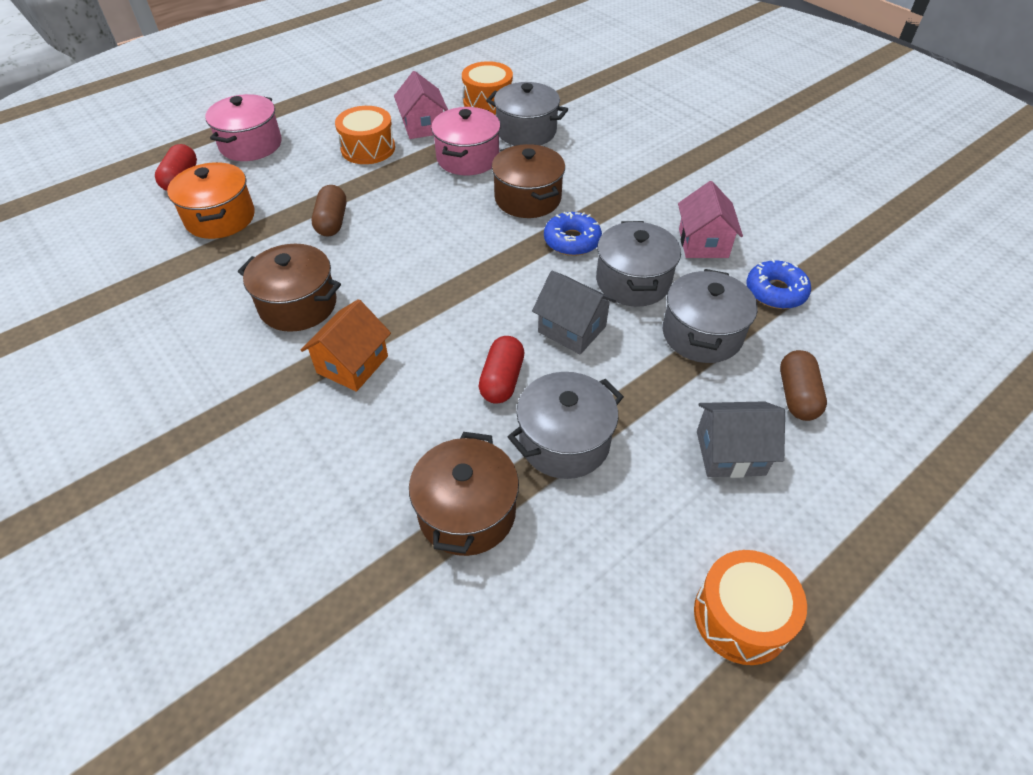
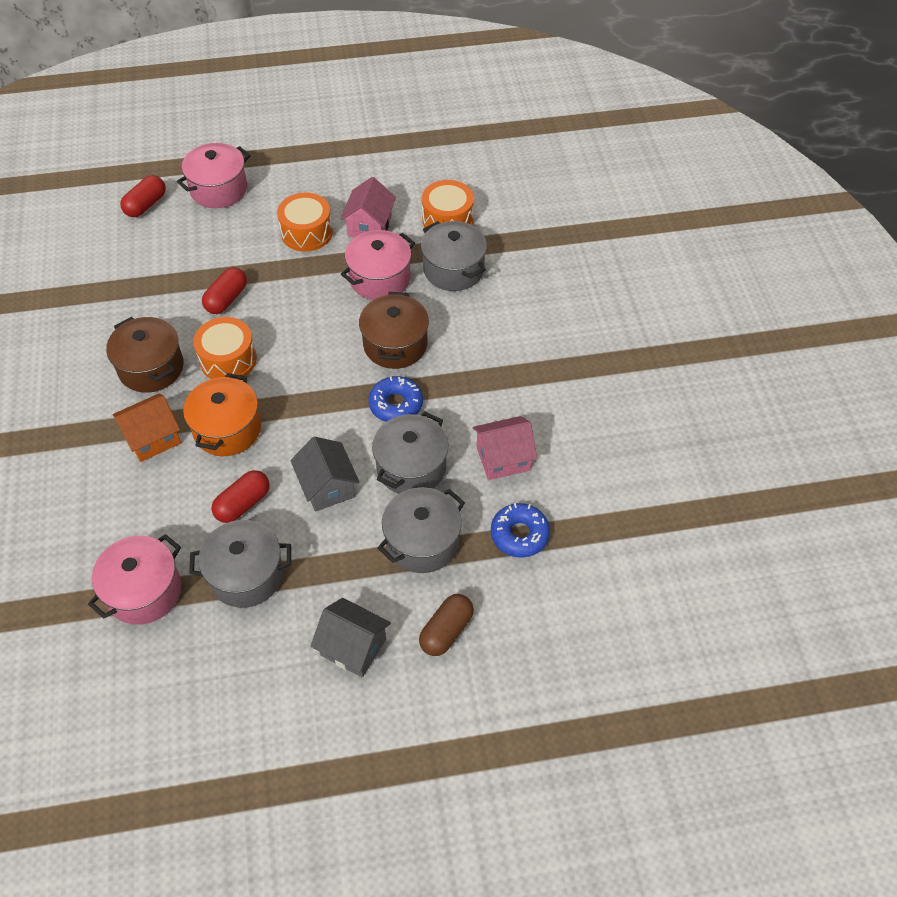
camera: 30 degrees right, 5 degrees up
orange pot [167,162,255,239] -> orange pot moved to [183,373,261,456]
brown capsule [312,185,346,236] -> red capsule [202,267,247,314]
brown pot [409,432,519,556] -> pink pot [88,534,181,624]
pink house [678,181,743,258] -> pink house turned 45 degrees clockwise [473,416,537,480]
orange drum [694,550,807,665] -> orange drum moved to [193,317,257,379]

